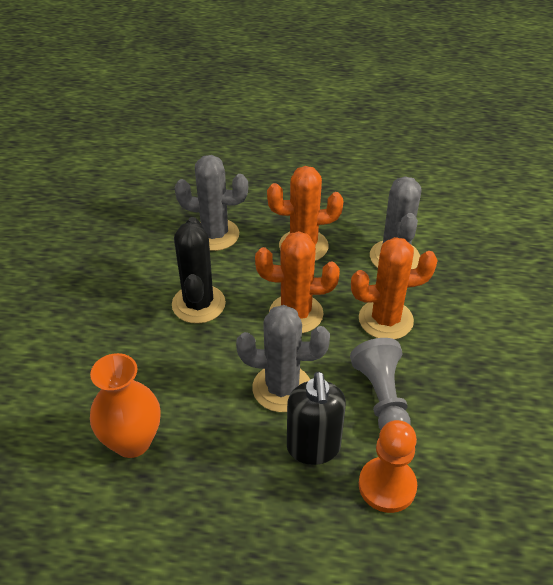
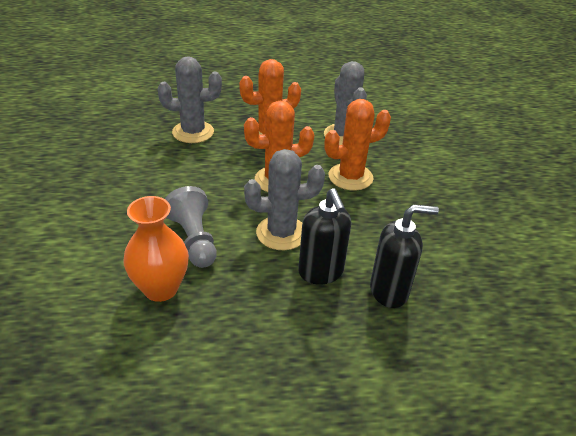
camera: 15 degrees left, 5 degrees down
black cactus [172,217,226,324] -> none
grey pawn [350,338,410,430] -> grey pawn moved to [165,186,217,268]
orange pawn [359,420,417,513] -> black soap dispenser [370,204,439,308]

